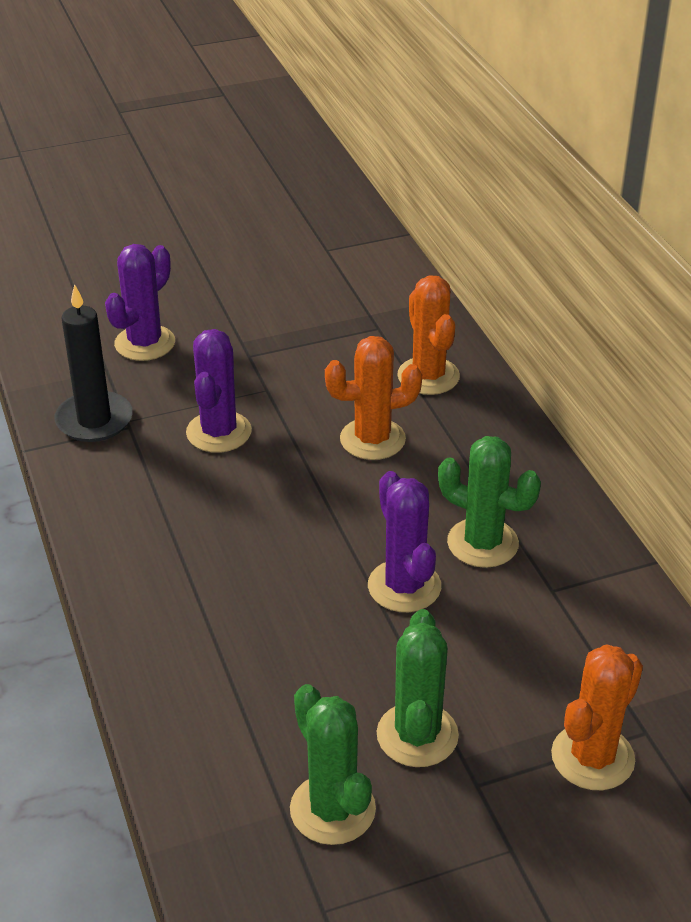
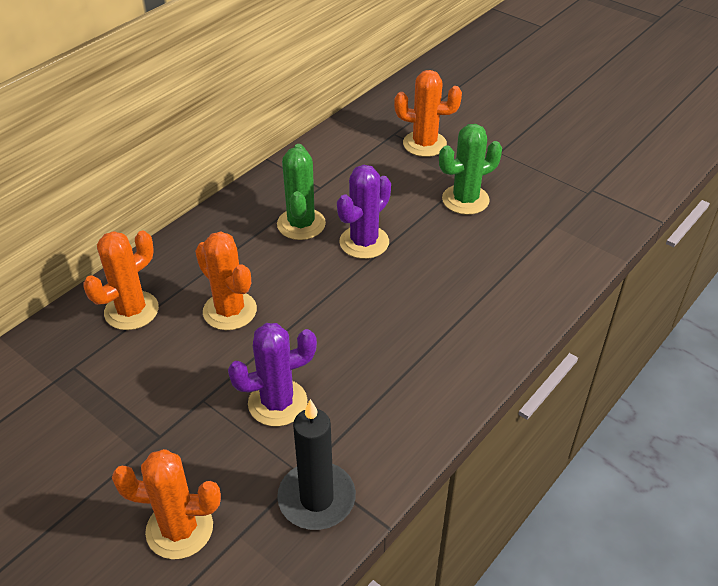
camera: 120 degrees left, 5 degrees up
purple cactus [105,244,175,361] -> orange cactus [112,449,221,559]
green cactus [290,684,376,845] -> none

